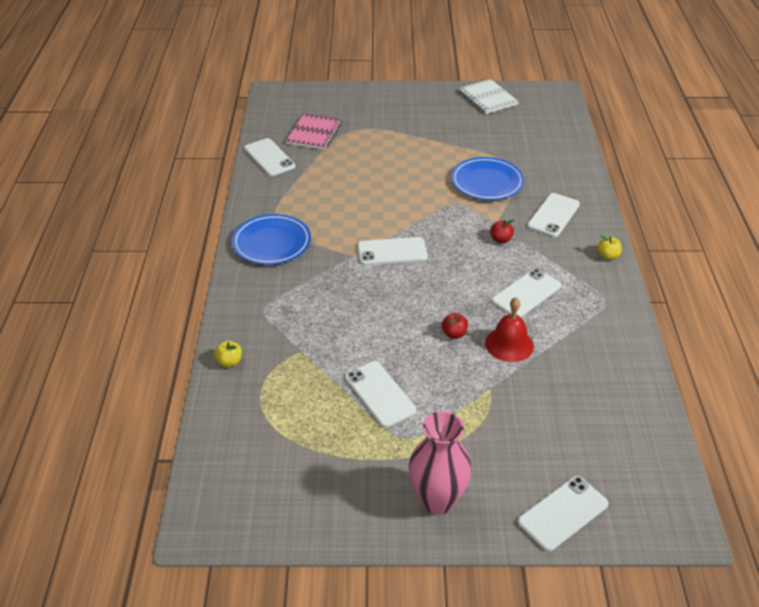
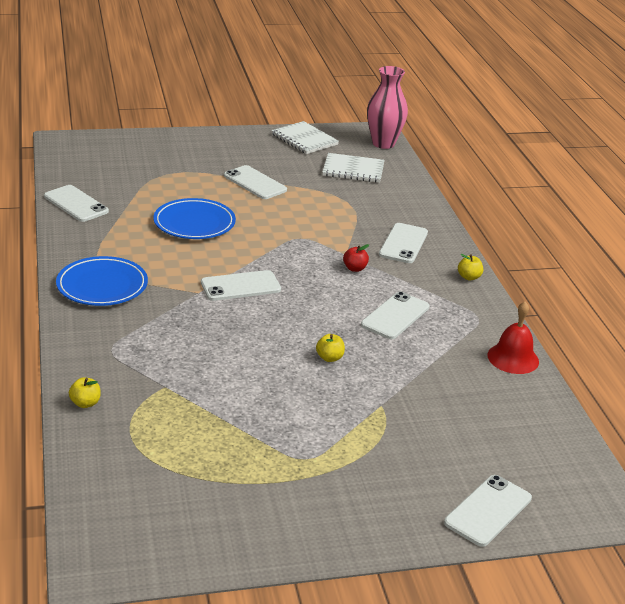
camera: 15 degrees left, 10 degrees down
pink notebook [286,113,342,150] -> none
white phone [345,361,416,428] -> white phone moved to [224,165,287,199]
pink vase [409,411,472,515] -> pink vase moved to [367,66,408,149]
red apple [442,313,468,338] -> yellow apple [316,334,345,362]
blue plate [451,157,524,200] -> blue plate moved to [154,198,236,239]
red bell [485,297,534,362] -> red bell moved to [487,302,539,374]
none -> white notebook [322,153,385,183]

